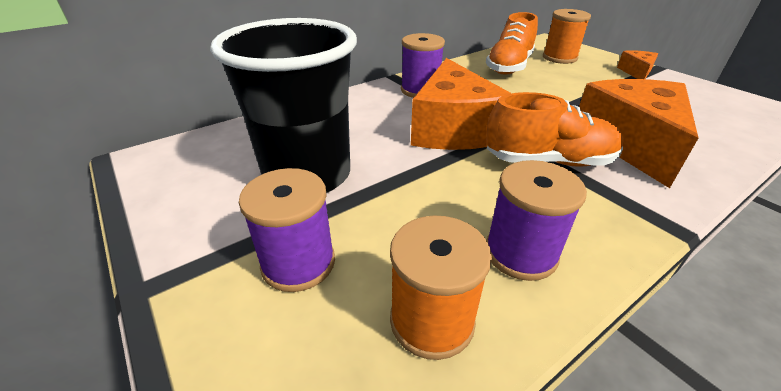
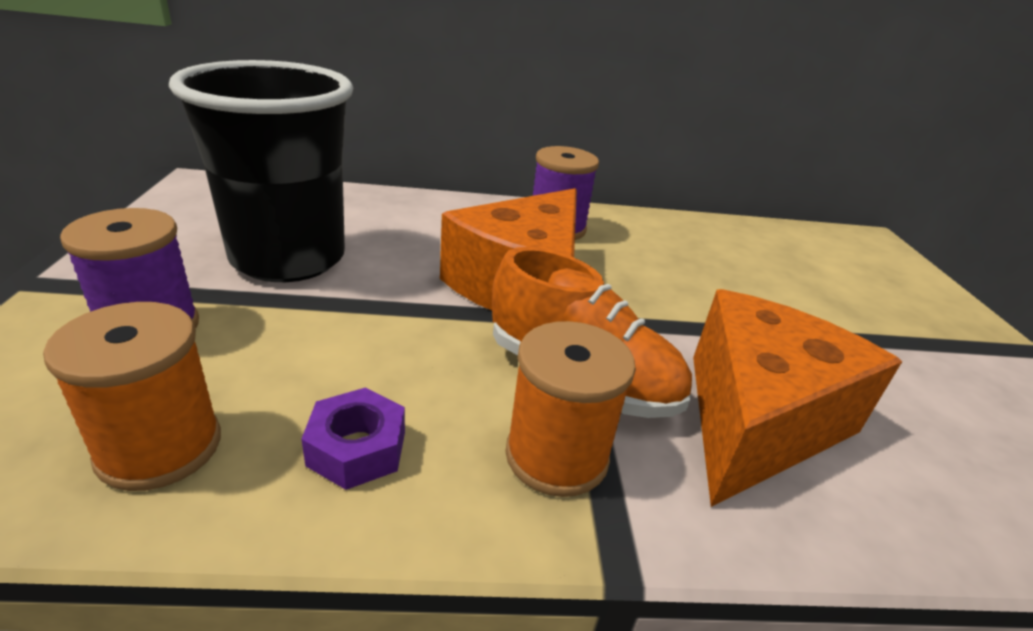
camera: 30 degrees right, 5 degrees down
orange shoe [486,12,538,75] -> none
purple spool [486,160,587,281] -> purple nut [301,387,405,490]
orange spool [543,9,591,64] -> orange spool moved to [505,321,636,497]
orange cheese [617,50,658,79] -> none

